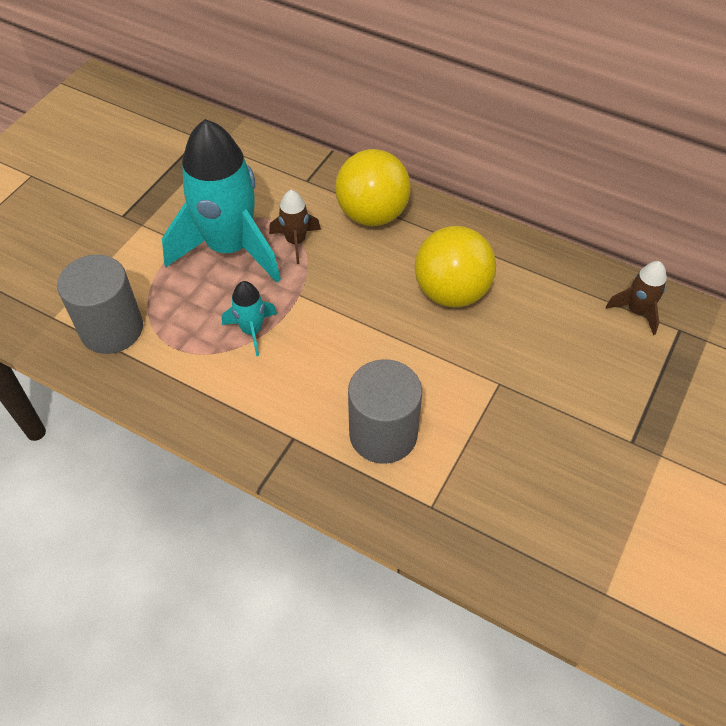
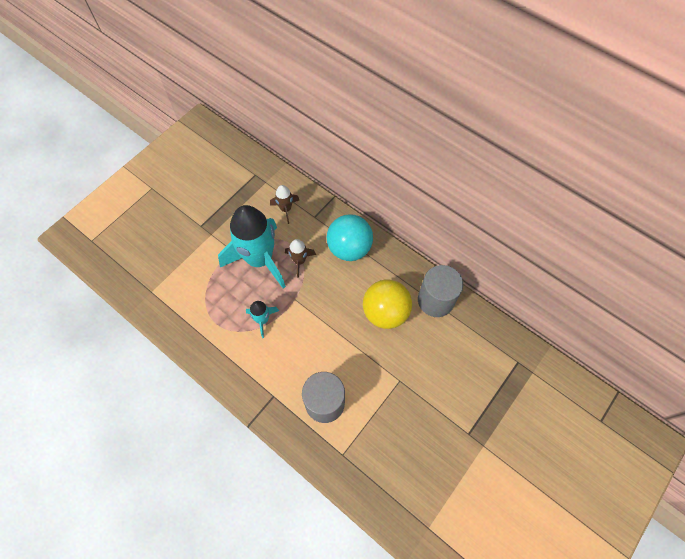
camera: 10 degrees right, 10 degrees up
grey cylinder [57,254,143,354] -> grey cylinder moved to [418,265,463,317]
yellow ball [335,149,411,226] -> turquoise ball [327,214,373,261]
brown rocket [606,261,667,335] -> brown rocket moved to [270,185,299,224]

